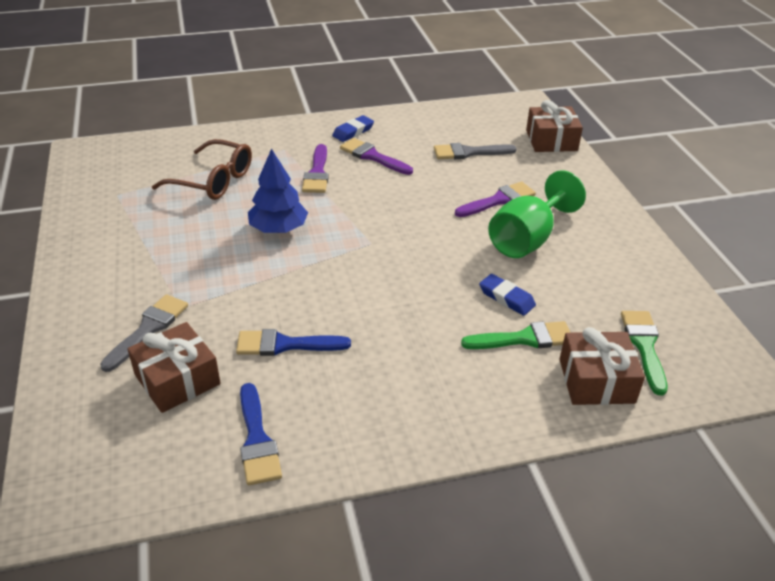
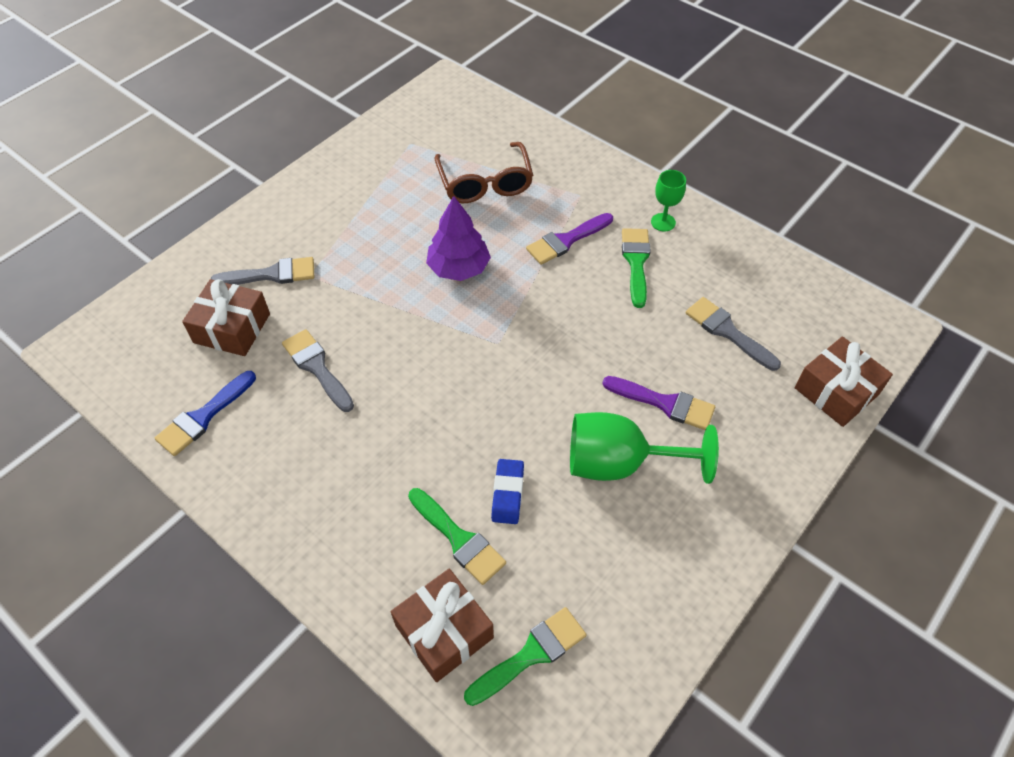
camera: 55 degrees right, 15 degrees up
blue brush [236,329,351,356] -> grey brush [282,329,354,412]
blue tree [248,149,308,233] -> purple tree [426,196,491,281]
blue eraser [332,115,374,142] -> green goblet [651,170,686,232]
purple brush [340,138,413,175] -> green brush [622,228,651,308]

